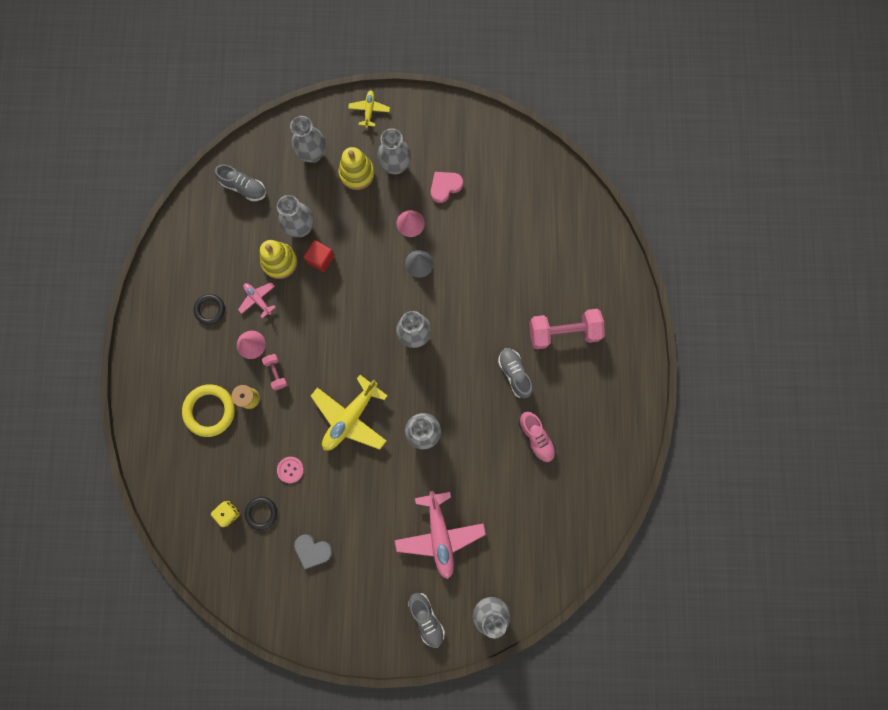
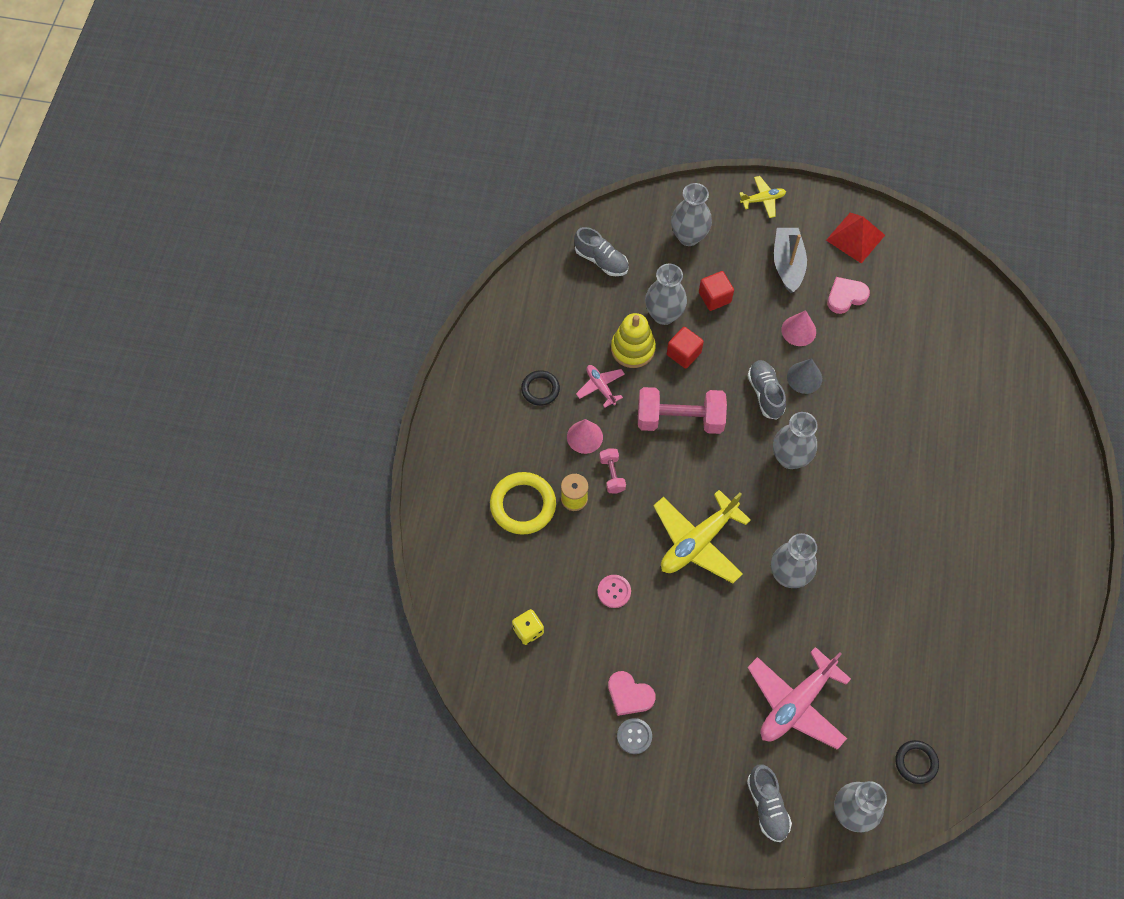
camera: 10 degrees right, 15 degrees down
black ring [245,497,277,530] -> black ring moved to [895,740,939,784]
grey heart [294,534,333,570] -> pink heart [608,671,656,716]
yellow stacking toy [339,147,375,190] -> none
yellow plane [348,91,390,128] -> yellow plane turned 60 degrees clockwise [739,176,786,218]
grey vase [377,128,411,175] -> grey boat [774,228,807,293]
pink plane [395,491,486,579] -> pink plane turned 45 degrees clockwise [748,647,851,750]
grey shoe [498,348,533,398] -> grey shoe moved to [747,360,786,420]
pink shoe [519,412,556,463] -> none
pink dumbbell [529,309,605,349] -> pink dumbbell moved to [638,387,727,434]
none -> grey button [617,718,652,754]
none -> red cube [699,271,734,311]
none -> red pyramid [826,213,885,263]

